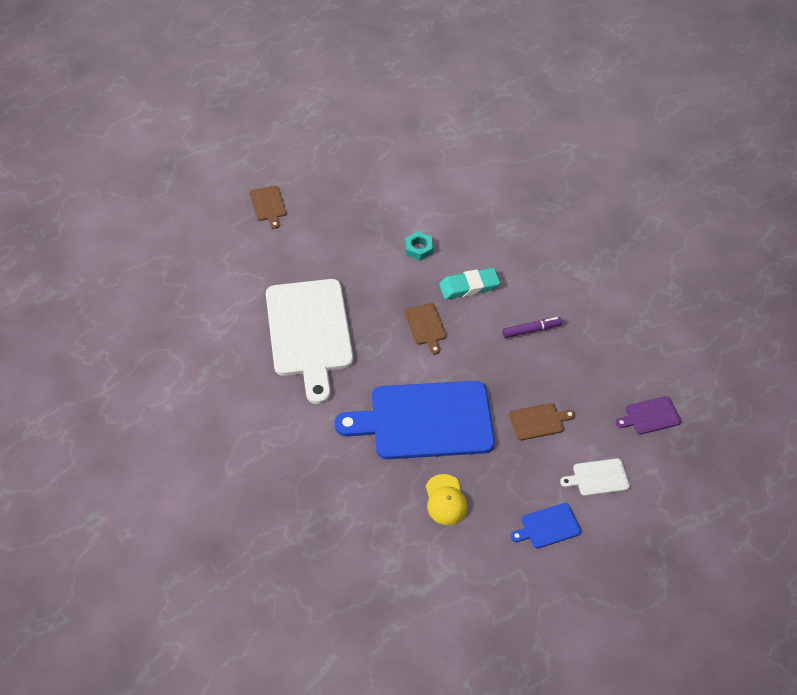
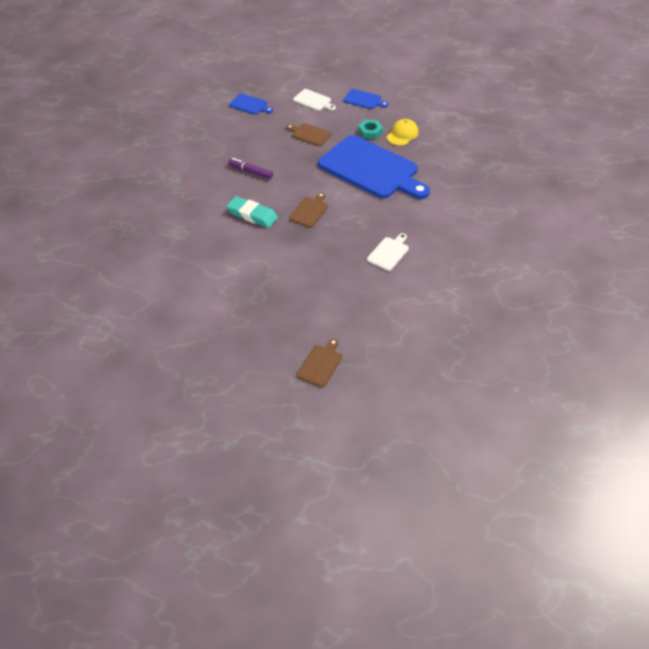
camera: 135 degrees left, 5 degrees down
white cutting board [266,279,353,404] -> white cutting board [367,233,409,271], size x0.42
turquoise nut [405,231,433,261] -> turquoise nut moved to [358,120,383,139]
purple cutting board [616,396,681,434] -> blue cutting board [229,94,273,115]

